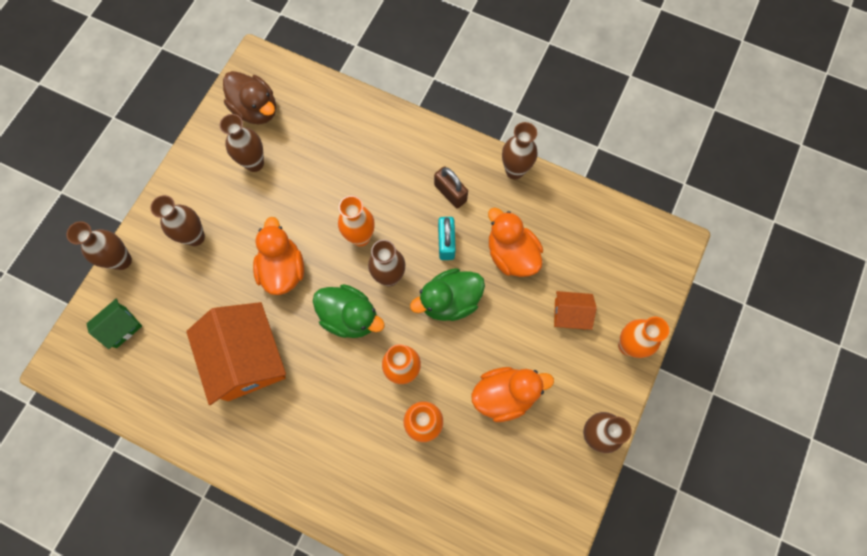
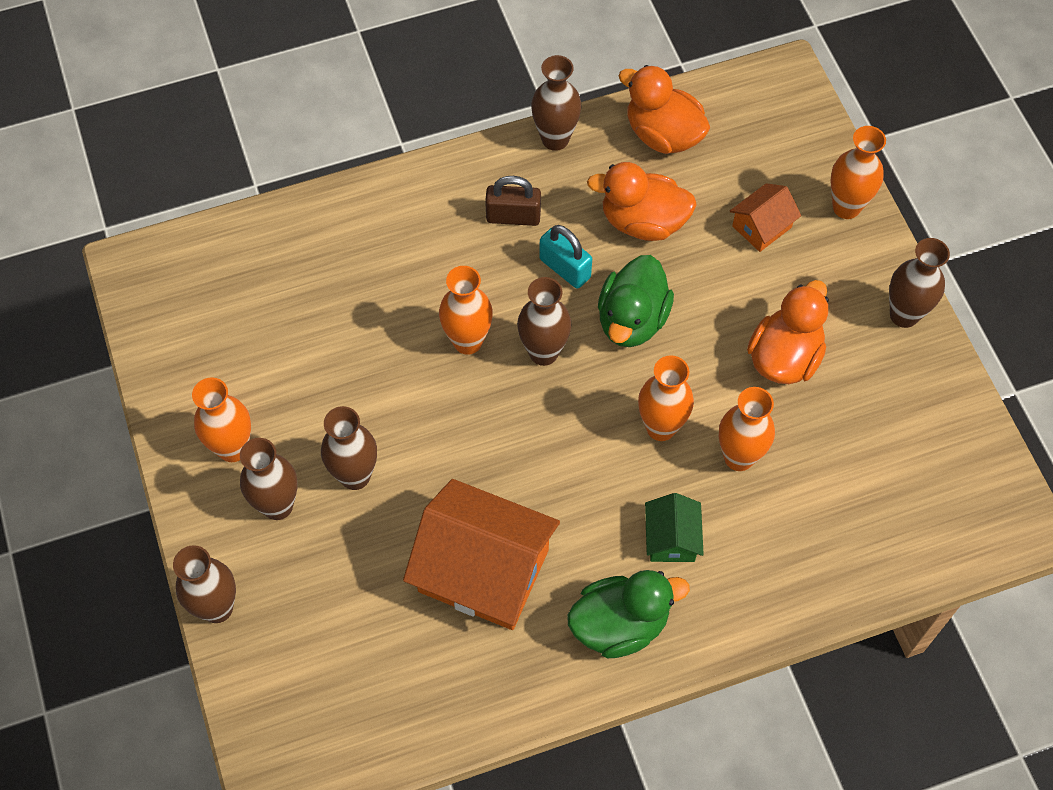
camera: 45 degrees left, 10 degrees down
green house [87,299,142,349] -> green house moved to [645,493,704,562]
brown vase [220,114,264,172] -> brown vase moved to [321,406,377,490]
brown duck [223,71,276,124] -> none
orange duck [253,217,304,295] -> orange duck moved to [619,65,710,154]
green duck [313,284,385,338] -> green duck moved to [567,570,690,658]
none -> orange vase [192,378,251,462]

